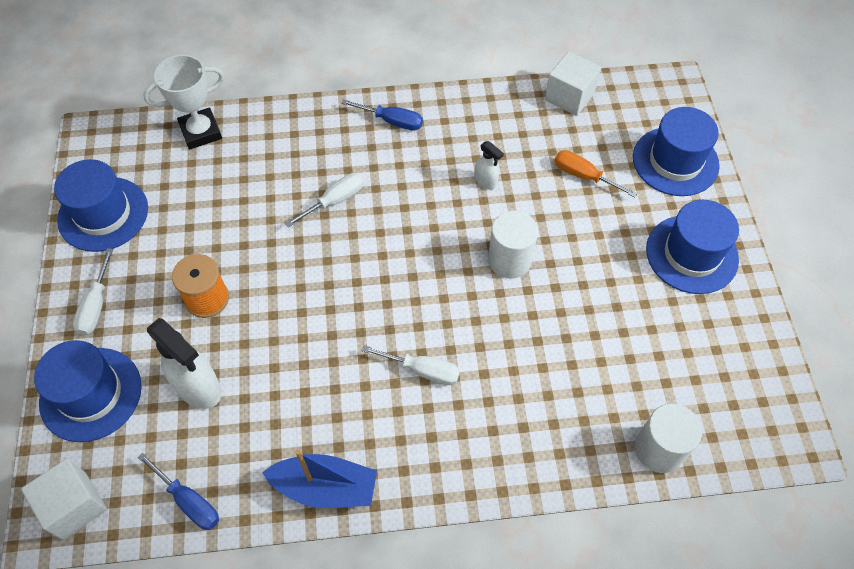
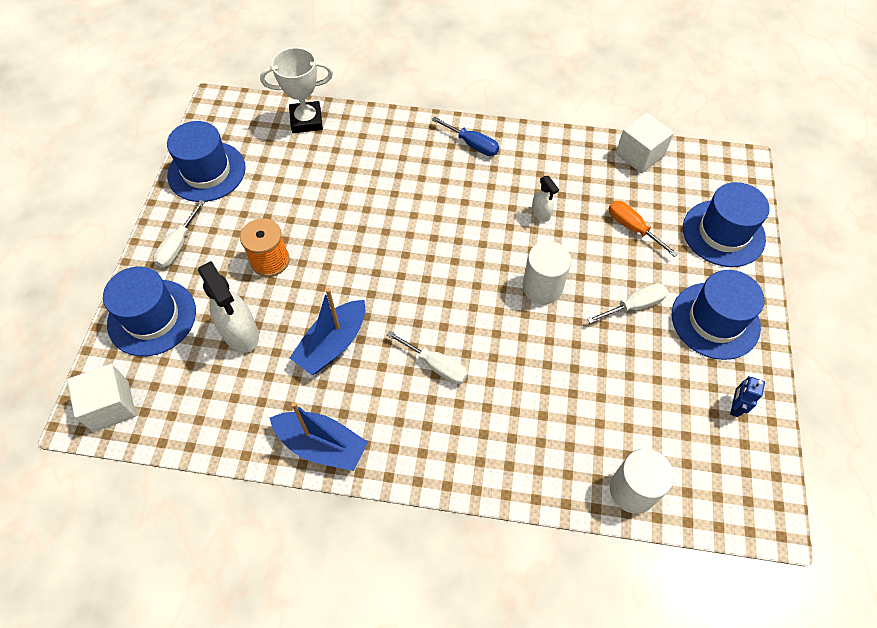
camera: 15 degrees right, 0 degrees up
blue screwdriver [137,453,219,530] -> none
white screwdriver [285,173,363,228] -> white screwdriver moved to [587,283,668,323]
none -> blue boat [290,288,365,375]
none -> blue robot [730,376,765,417]

